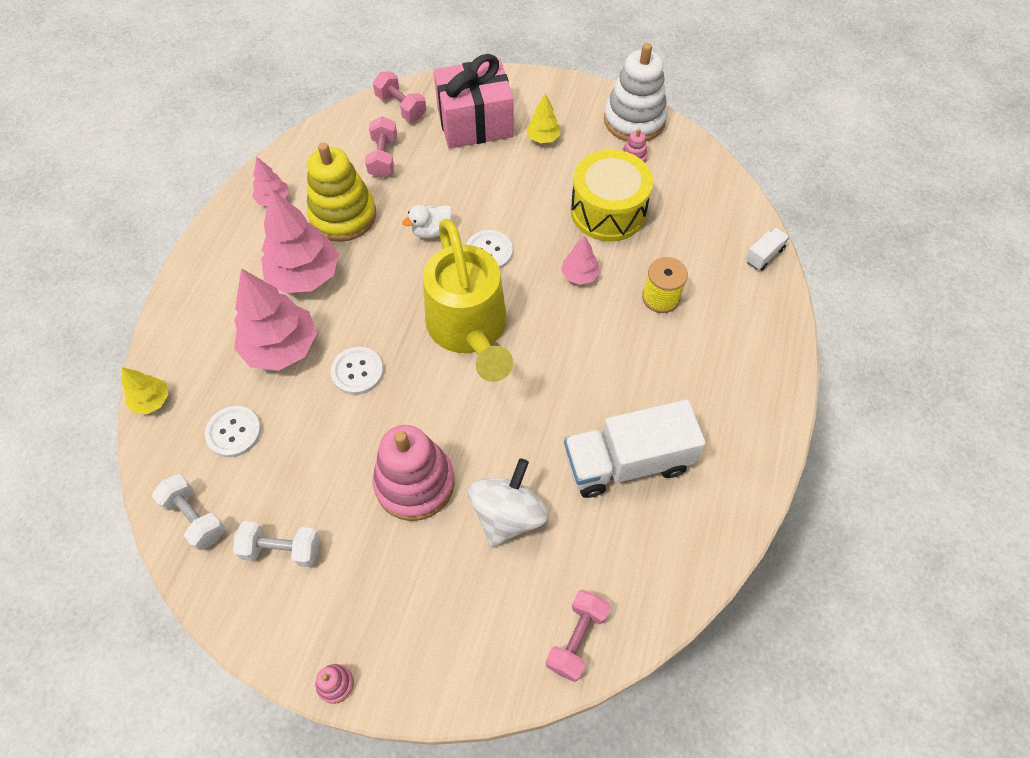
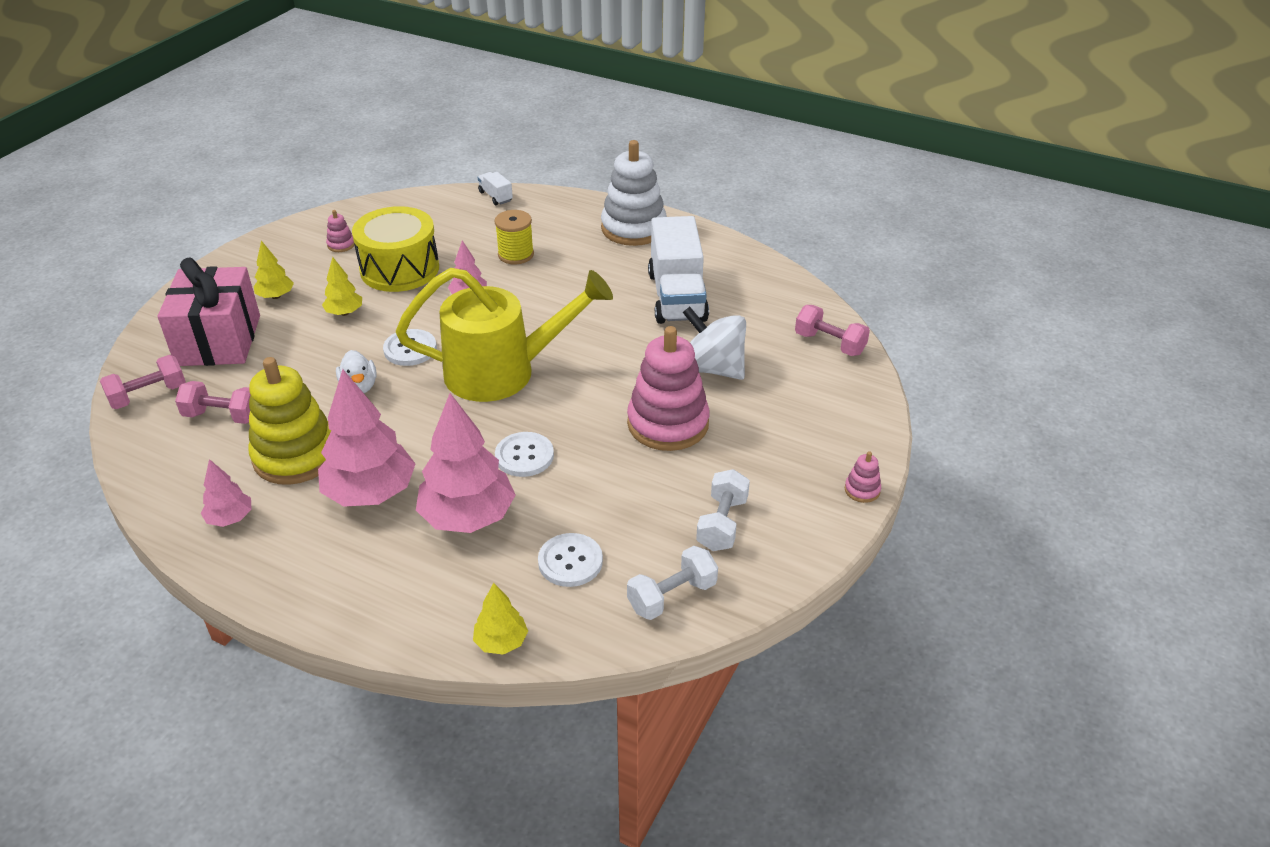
camera: 80 degrees left, 20 degrees down
white stacking toy [604,43,668,141] -> white stacking toy moved to [601,140,667,246]
none -> yellow tree [322,257,362,316]

